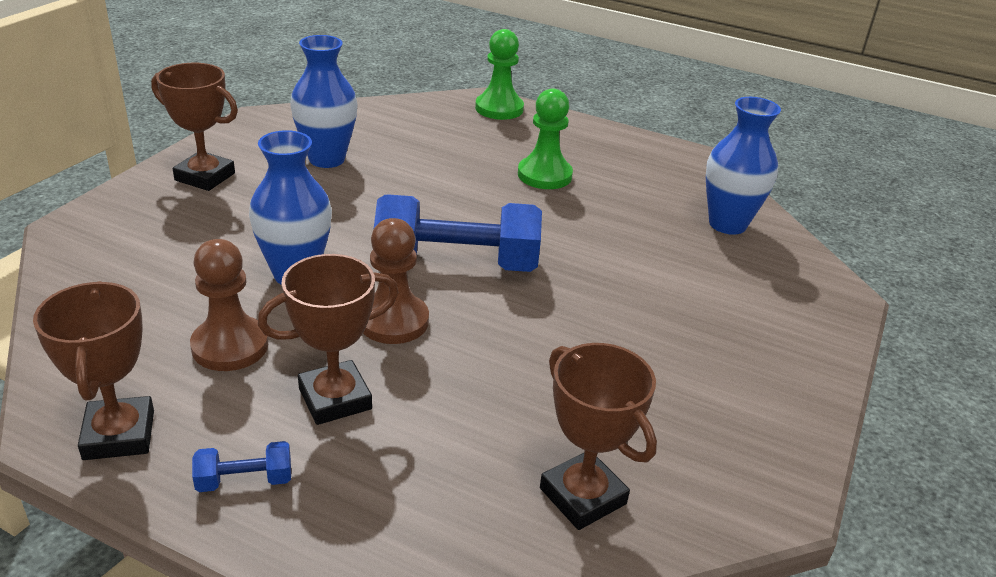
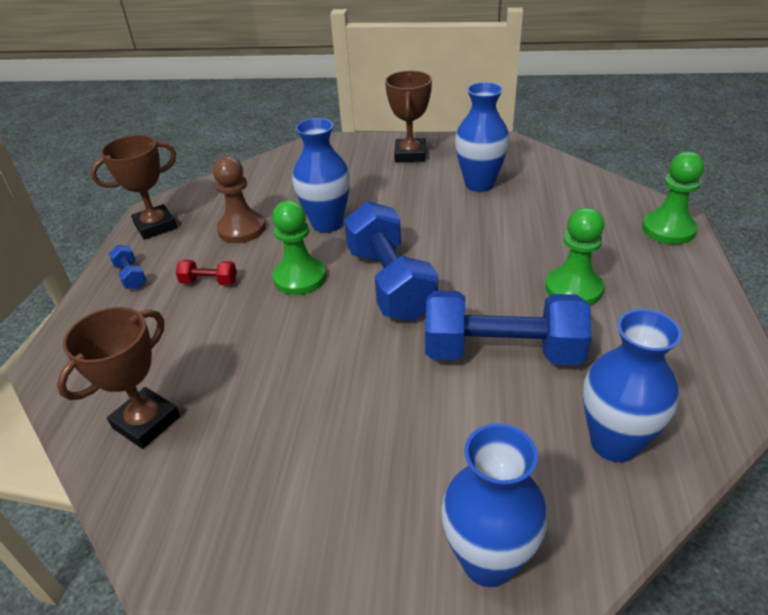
camera: 75 degrees right, 5 degrees up
brown trophy [258,254,398,425] -> red dumbbell [176,260,237,285]
brown pawn [363,218,429,344] -> green pawn [272,200,326,295]
none -> blue dumbbell [425,291,592,365]
none -> blue vase [441,424,547,587]

